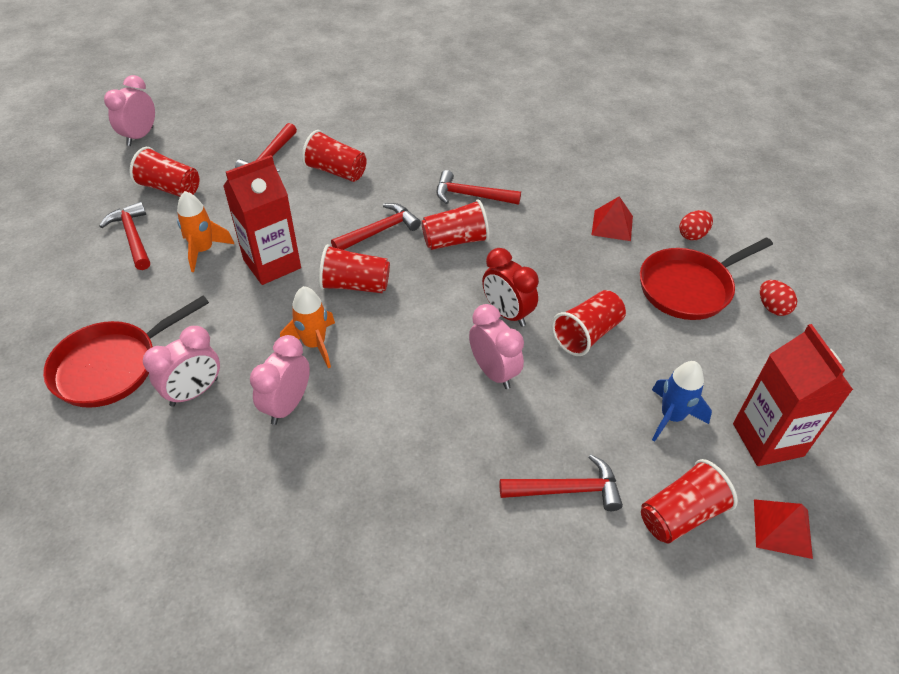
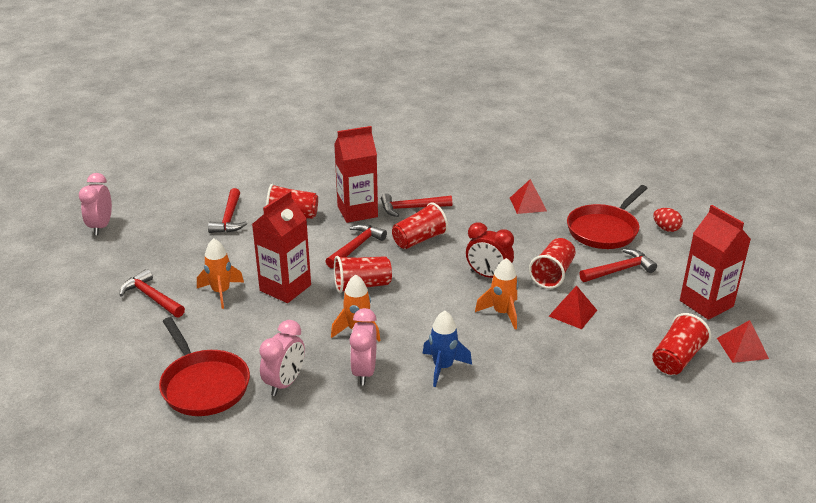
camera: 20 degrees left, 15 degrees down
red pan [43,296,209,408] -> red pan turned 60 degrees counterclockwise [159,317,250,416]
red cup [129,147,200,197] -> none
pink clock [469,304,524,389] -> orange rocket [475,258,519,329]
red hammer [499,454,623,511] -> red hammer moved to [579,249,657,282]
blue rocket [652,361,712,442] -> blue rocket moved to [423,311,472,387]
red egg [679,210,713,240] -> none
none -> red carton [334,126,378,223]
none -> red pyramid [549,286,597,329]

